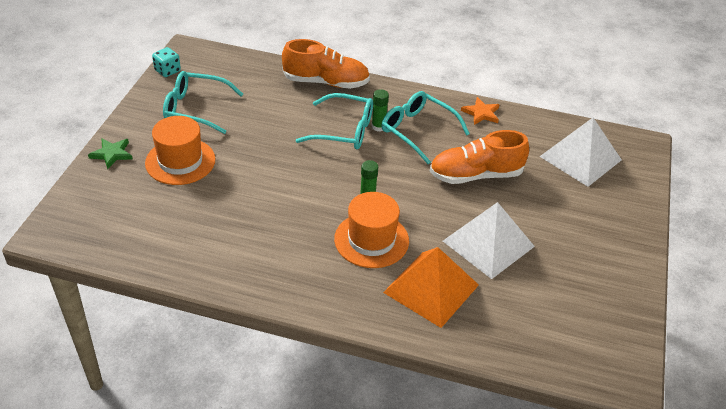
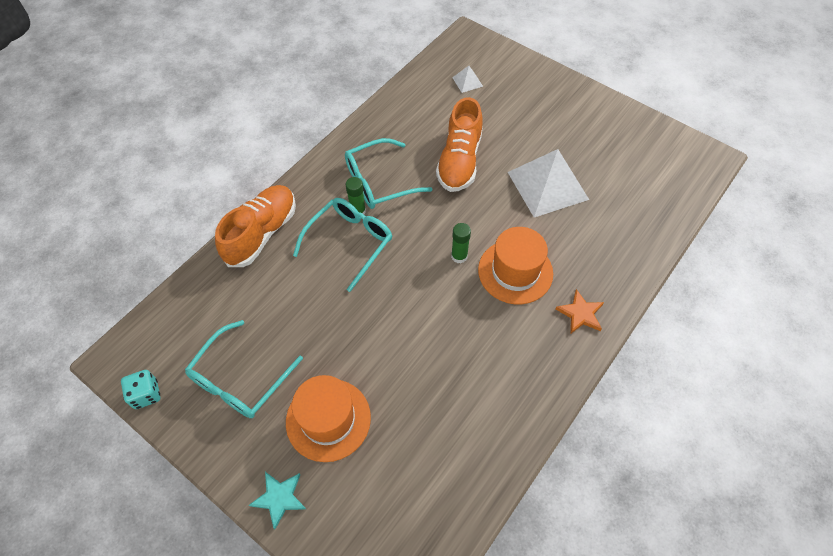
camera: 65 degrees left, 15 degrees up
green star [88,138,133,169] -> turquoise star [249,472,306,529]
orange pyramid [383,247,479,328] -> none
orange star [461,97,500,125] -> orange star moved to [555,289,604,334]
white pyramid [539,118,622,187] -> white pyramid [452,66,483,93], size x0.43

